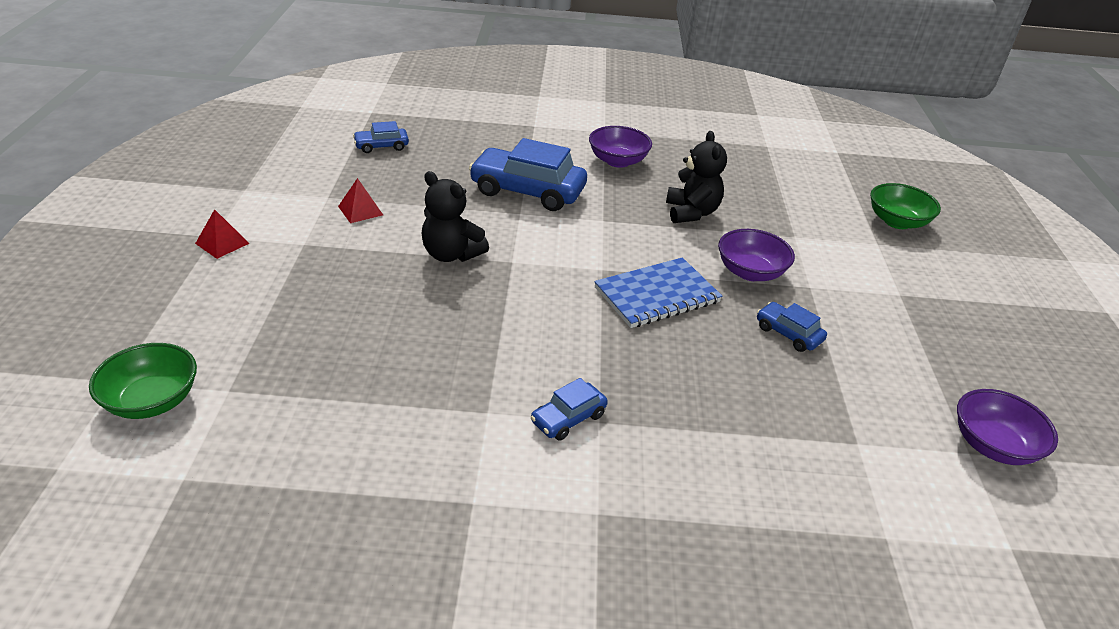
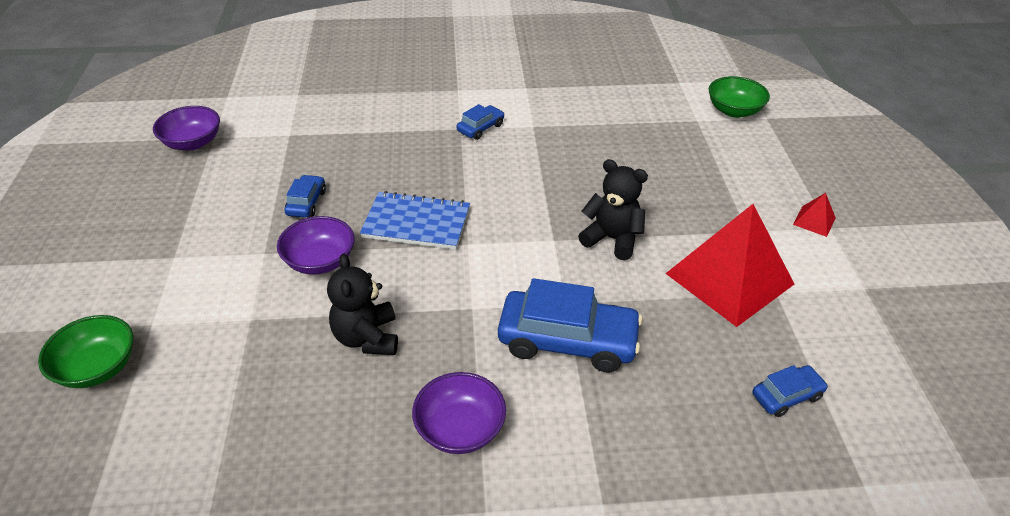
camera: 175 degrees right, 5 degrees up
red pyramid [338,178,383,223] -> red pyramid [665,204,794,327], size x2.47
blue notebook [594,257,722,328] -> blue notebook turned 45 degrees clockwise [360,191,470,250]
blue car [757,302,827,352] -> blue car turned 120 degrees counterclockwise [284,175,326,218]

